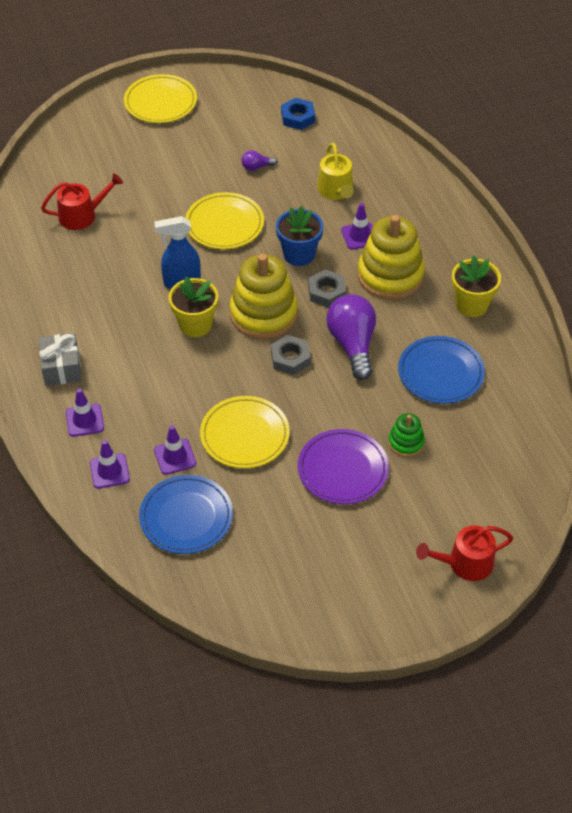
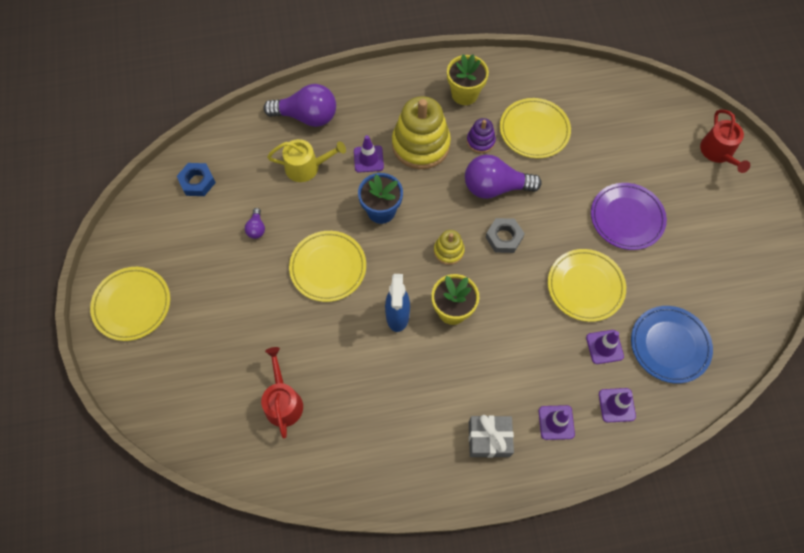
camera: 80 degrees left, 15 degrees up
yellow stacking toy [230,254,298,339] -> yellow stacking toy [434,230,465,265], size x0.49
grey nut [308,269,346,308] -> none
green stacking toy [388,413,425,457] -> none
blue plate [398,336,485,404] -> yellow plate [500,98,571,159]
none -> purple light bulb [263,84,336,127]
none -> purple stacking toy [467,118,496,153]

